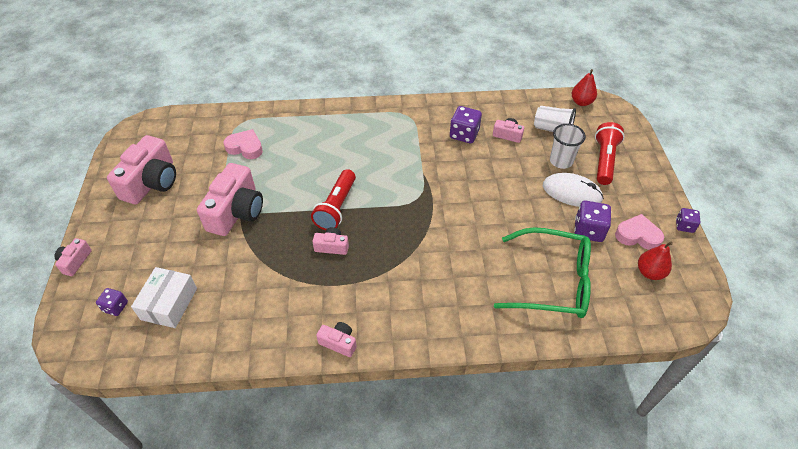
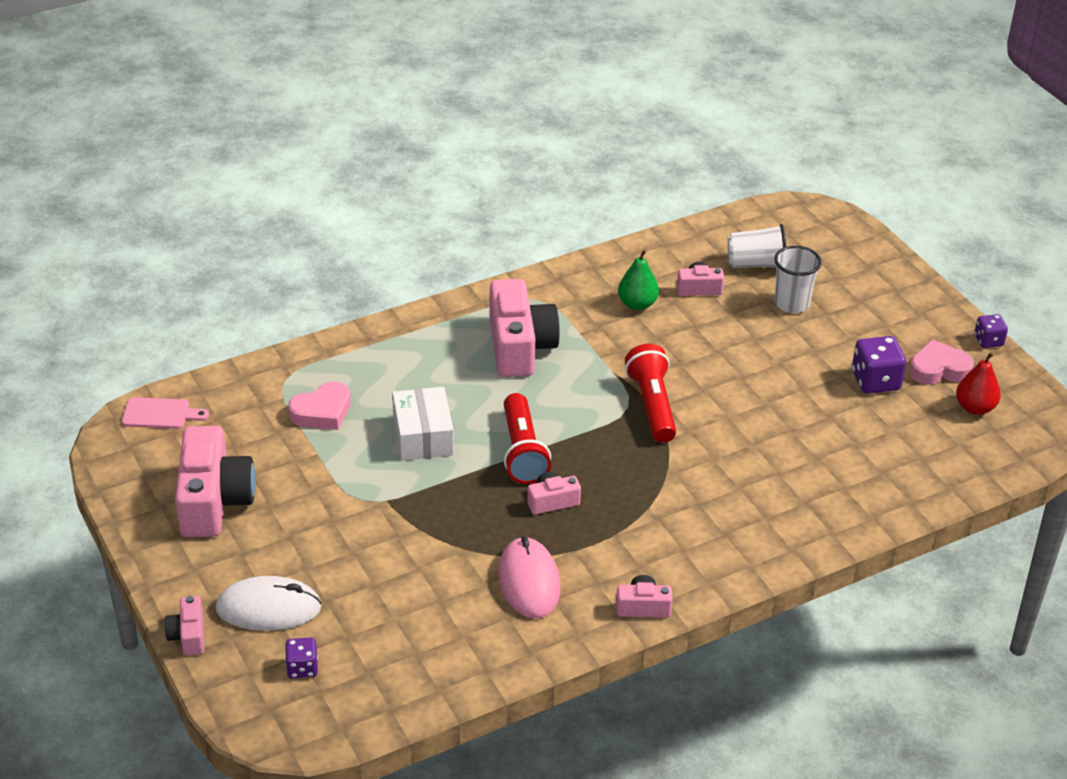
camera: 25 degrees left, 10 degrees down
white box [131,267,197,328] -> white box moved to [392,387,454,461]
pink camera [197,163,263,236] -> pink camera moved to [490,279,560,377]
pink heart [224,129,263,159] -> pink heart turned 150 degrees clockwise [288,382,351,430]
purple dice [450,106,482,143] -> green pear [618,249,659,310]
green glasses [494,227,591,318] -> none
white mouse [543,173,604,207] -> white mouse moved to [216,576,322,631]
red pear [571,69,597,106] -> none
red flashlight [595,122,624,185] -> red flashlight moved to [625,344,676,443]
none -> pink cutting board [122,397,209,429]
none -> pink mouse [498,537,561,618]

